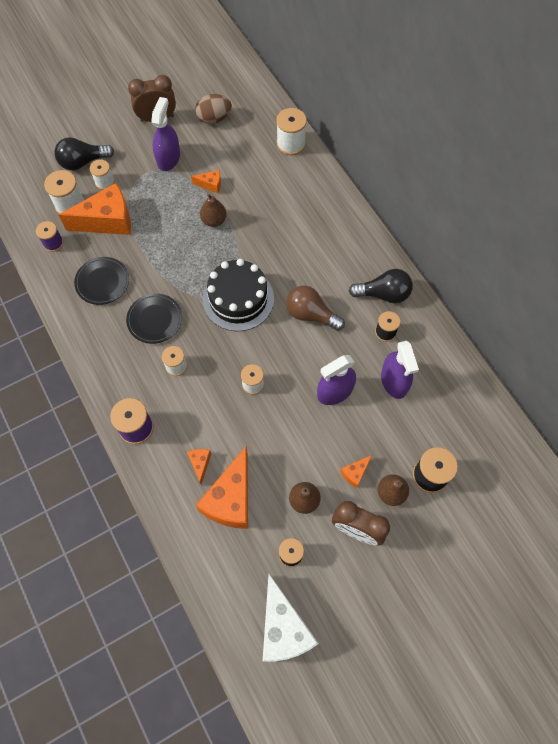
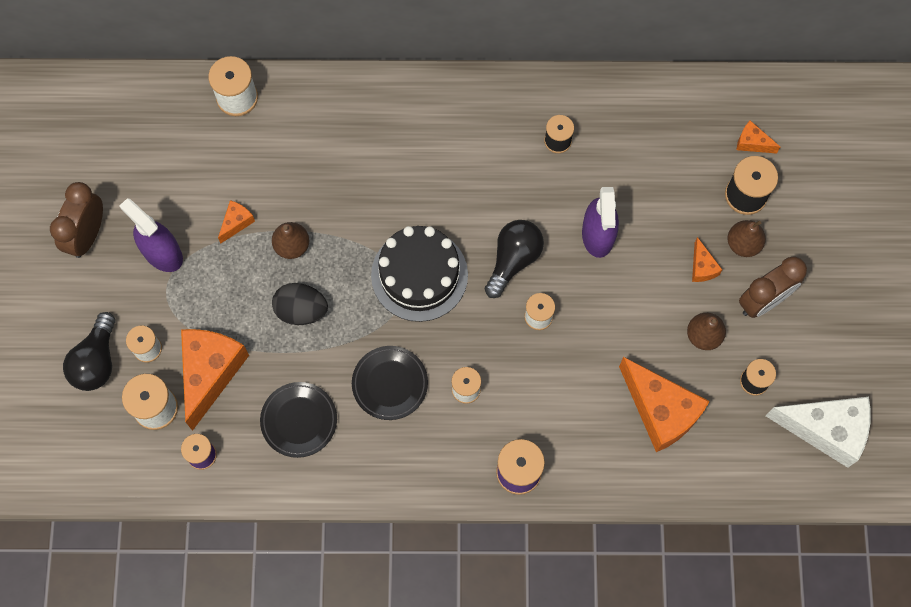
camera: 60 degrees left, 5 degrees up
orange cheese [187,449,211,485] -> orange cheese moved to [737,120,780,154]
brown egg [195,94,232,124] -> none
brown light bulb [286,286,345,331] -> none
black light bulb [349,269,413,303] -> black light bulb moved to [485,220,544,298]
purple spray bottle [381,341,419,399] -> none
none -> black egg [272,283,328,325]

